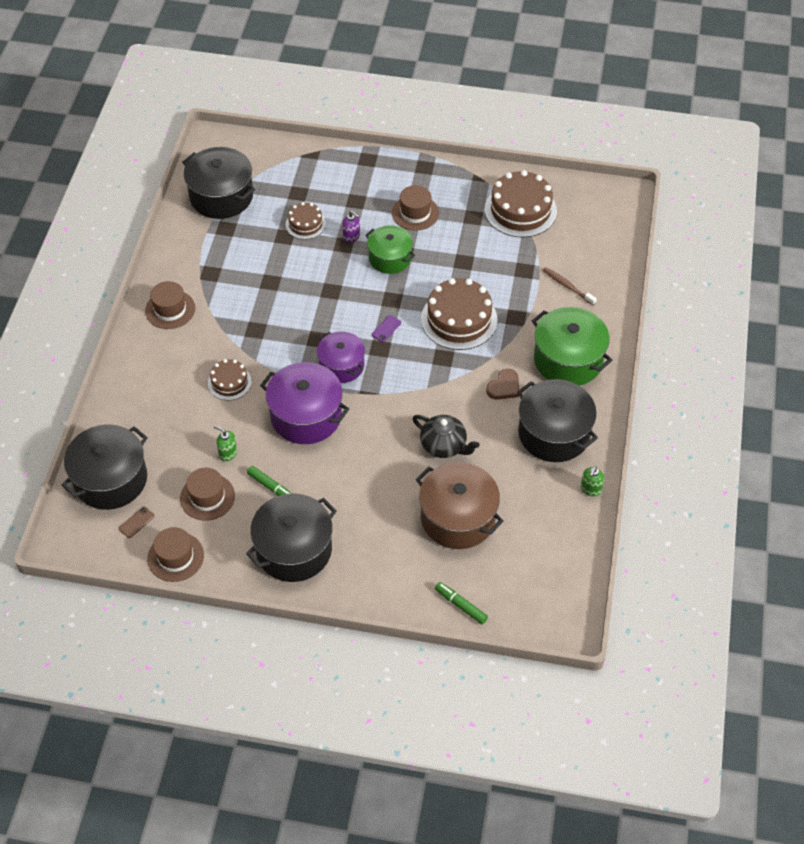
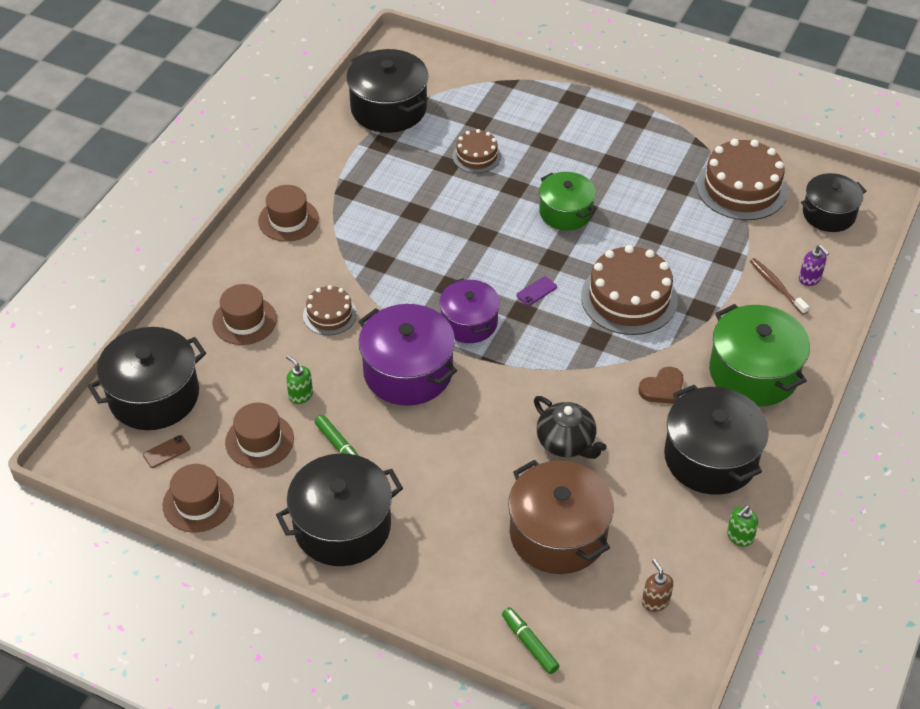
camera: 15 degrees right, 5 degrees down
purple soap dispenser [342,211,360,243] -> purple soap dispenser moved to [799,245,829,286]
brown hat [392,185,439,231] -> brown hat moved to [213,284,277,345]
none -> brown soap dispenser [642,559,674,612]
none -> black pot [801,173,866,232]

